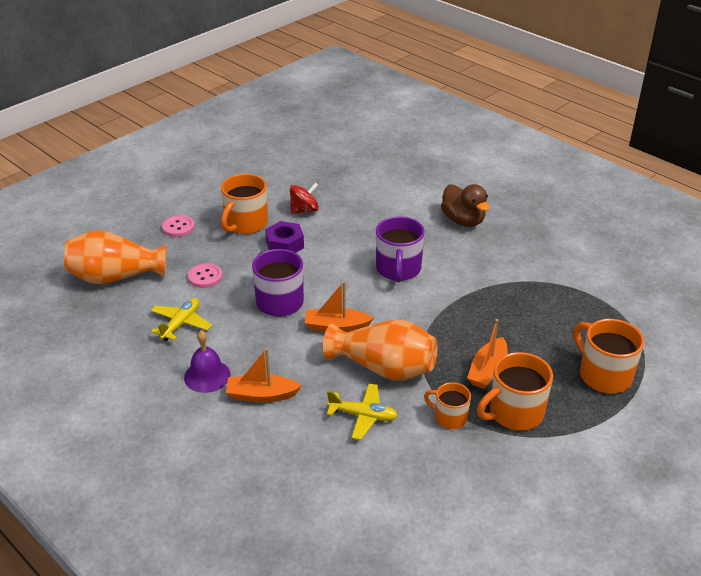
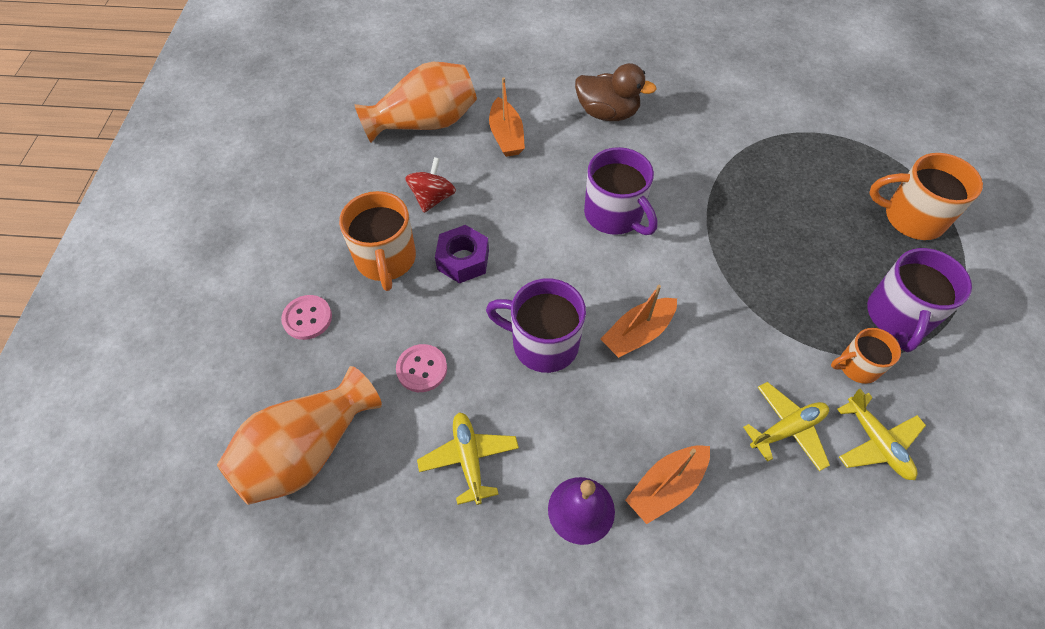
camera: 40 degrees left, 20 degrees up
orange vase [323,320,437,381] -> orange vase moved to [354,62,477,143]
orange boat [467,319,508,389] -> orange boat moved to [489,77,525,157]
orange mug [477,352,553,431] -> purple mug [867,248,972,352]
none -> yellow plane [837,389,926,480]

